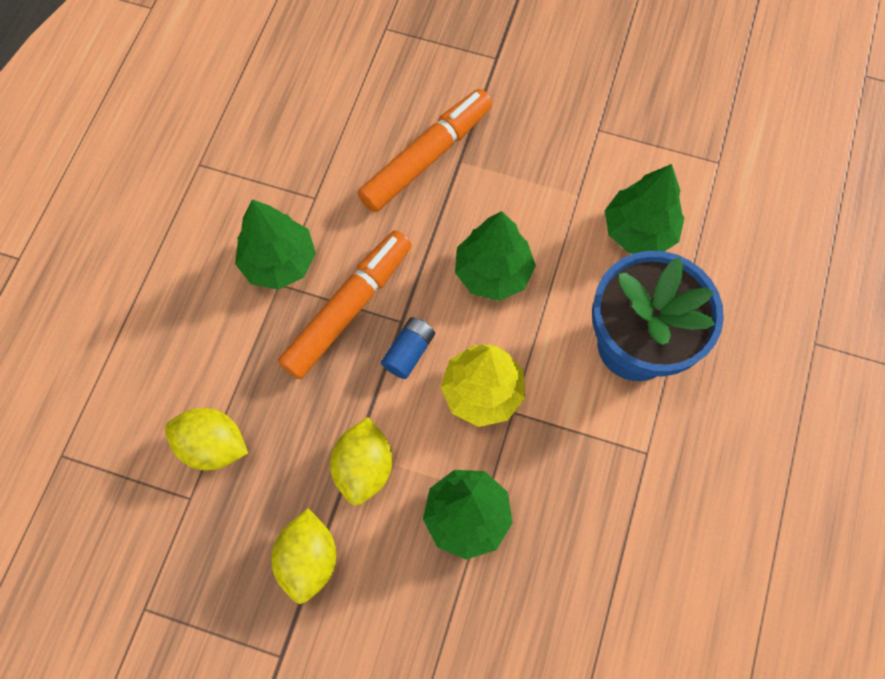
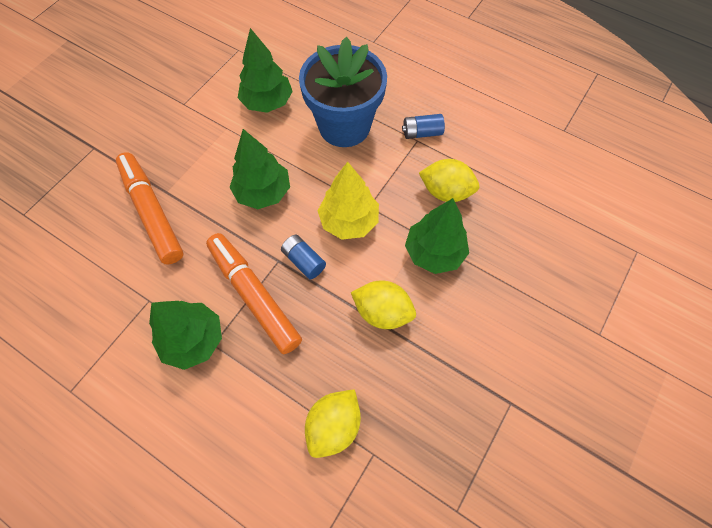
camera: 75 degrees left, 5 degrees down
yellow lemon [271,508,336,604] -> yellow lemon moved to [419,159,479,202]
none -> blue battery [402,114,445,139]

